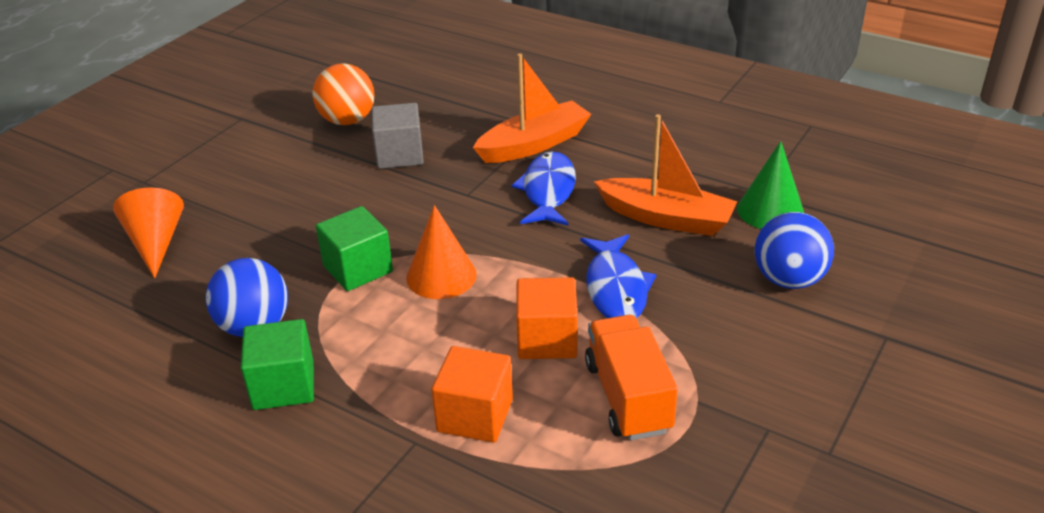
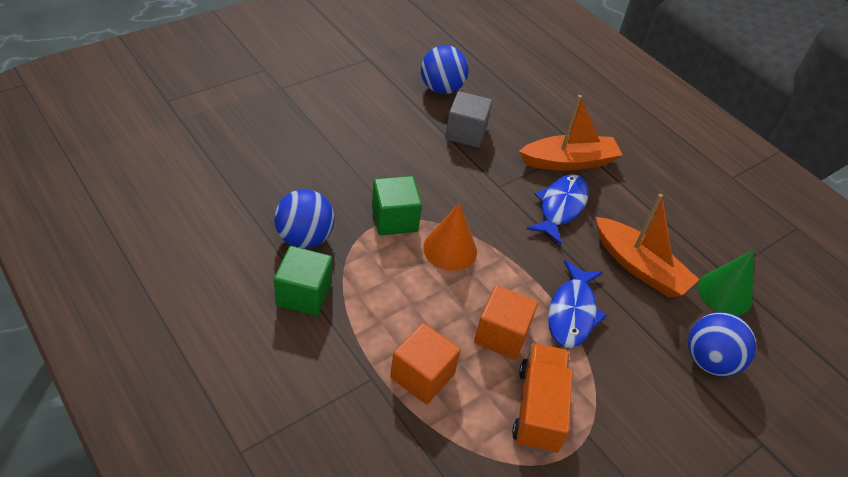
camera: 15 degrees right, 10 degrees up
orange cone [113,187,184,278] -> none
orange ball [312,63,375,125] -> blue ball [421,45,469,94]

